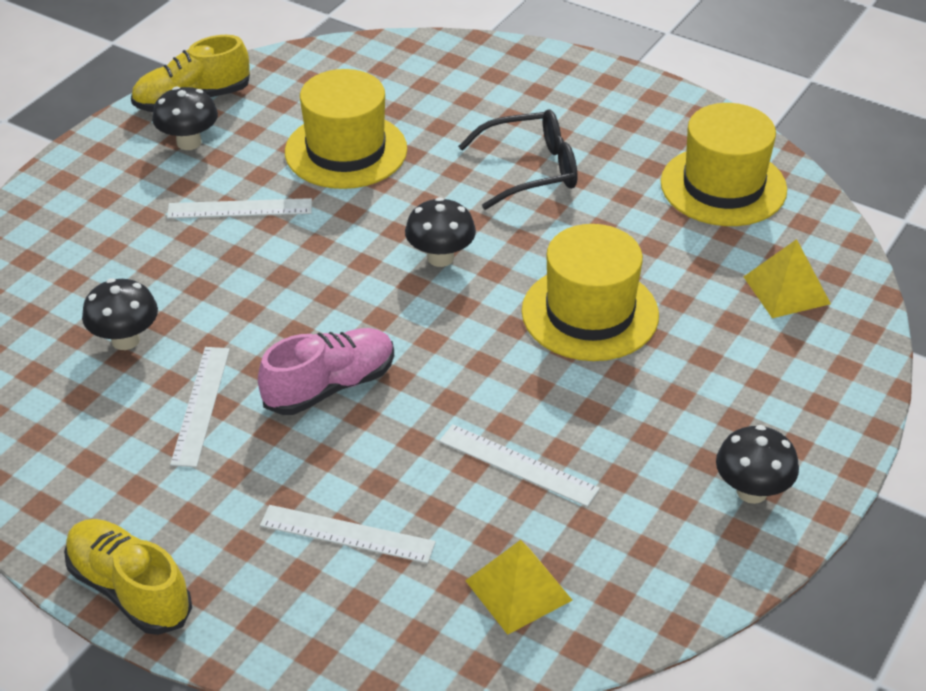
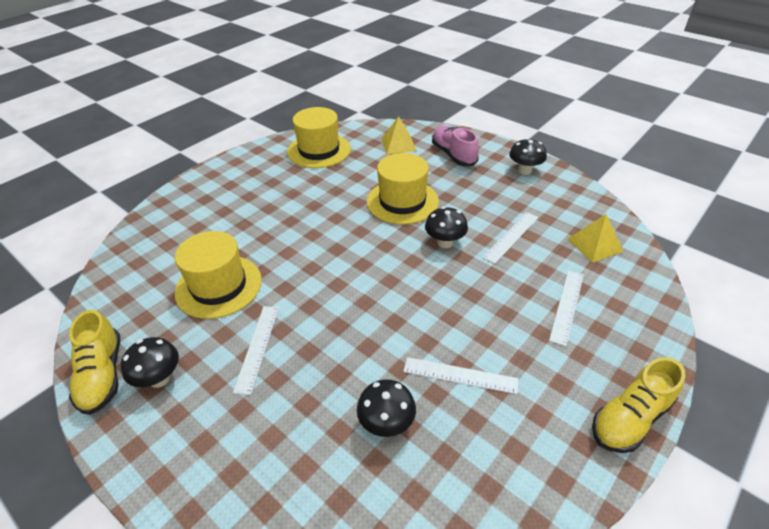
camera: 80 degrees left, 0 degrees up
pink shoe [258,328,394,415] -> pink shoe moved to [432,126,479,166]
black mushroom [405,197,476,267] -> black mushroom moved to [425,207,468,248]
black glasses [458,109,577,210] -> none

